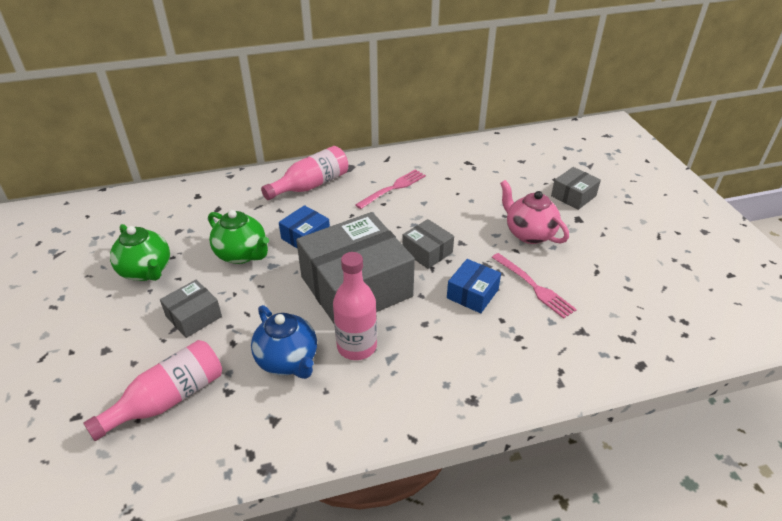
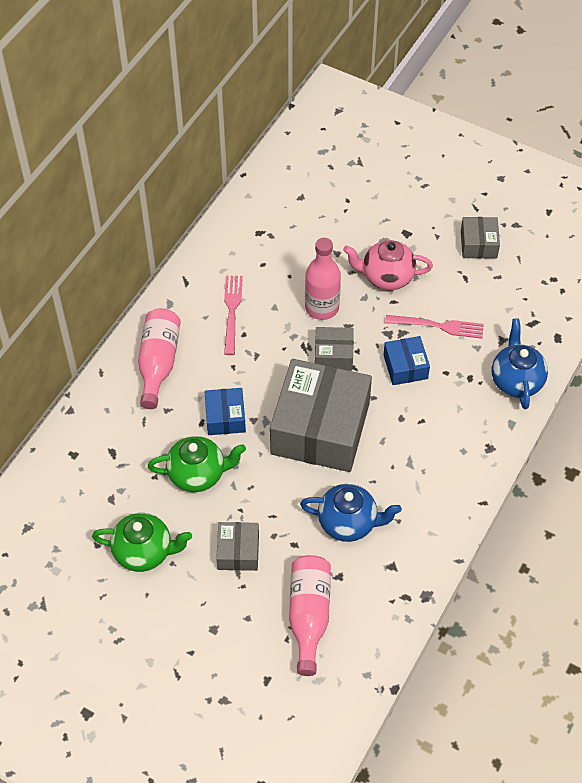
camera: 45 degrees left, 15 degrees up
pink bottle [333,252,377,360] -> pink bottle moved to [305,238,341,320]
grey box [551,167,601,210] -> grey box moved to [461,217,500,258]
none -> blue teapot [492,319,548,409]

